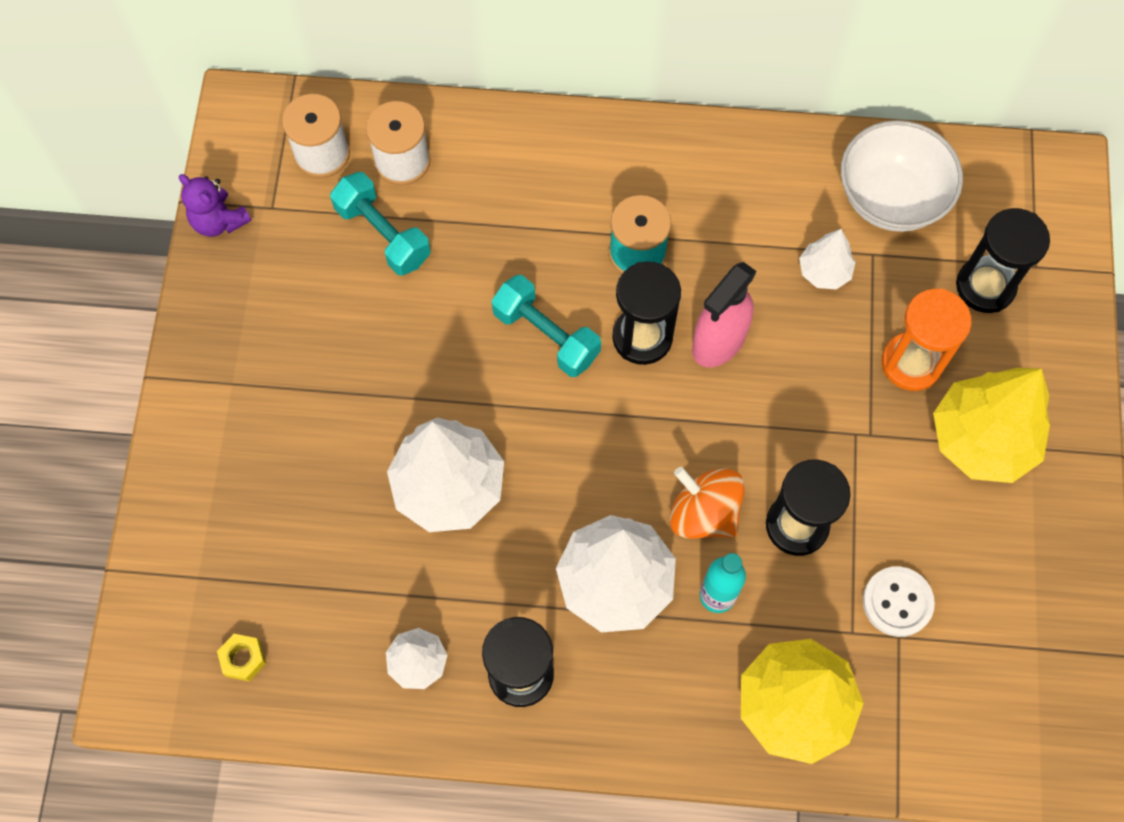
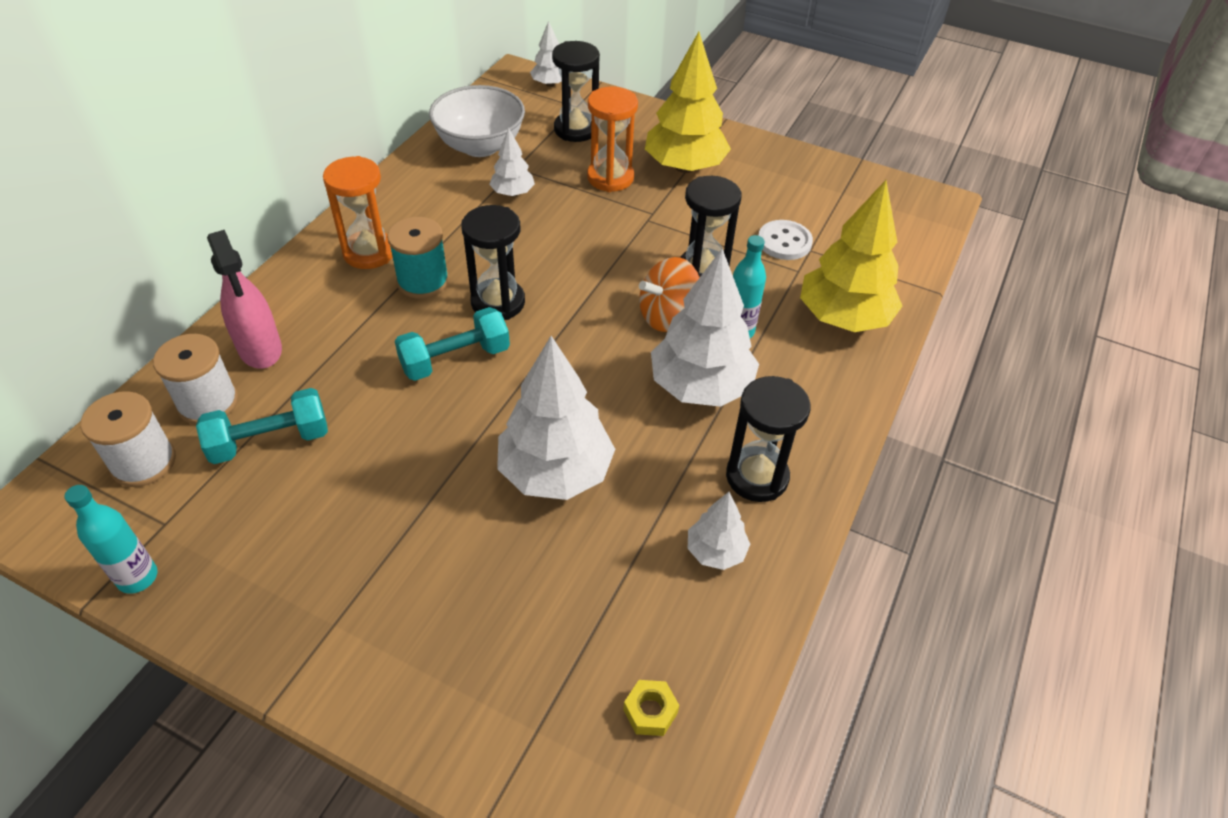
camera: 70 degrees left, 20 degrees down
purple teddy bear [179,174,251,237] -> turquoise bottle [64,485,157,594]
pink spray bottle [692,262,757,368] -> pink spray bottle moved to [207,230,282,369]
none -> orange hourglass [323,156,392,269]
none -> white tree [530,21,562,87]

